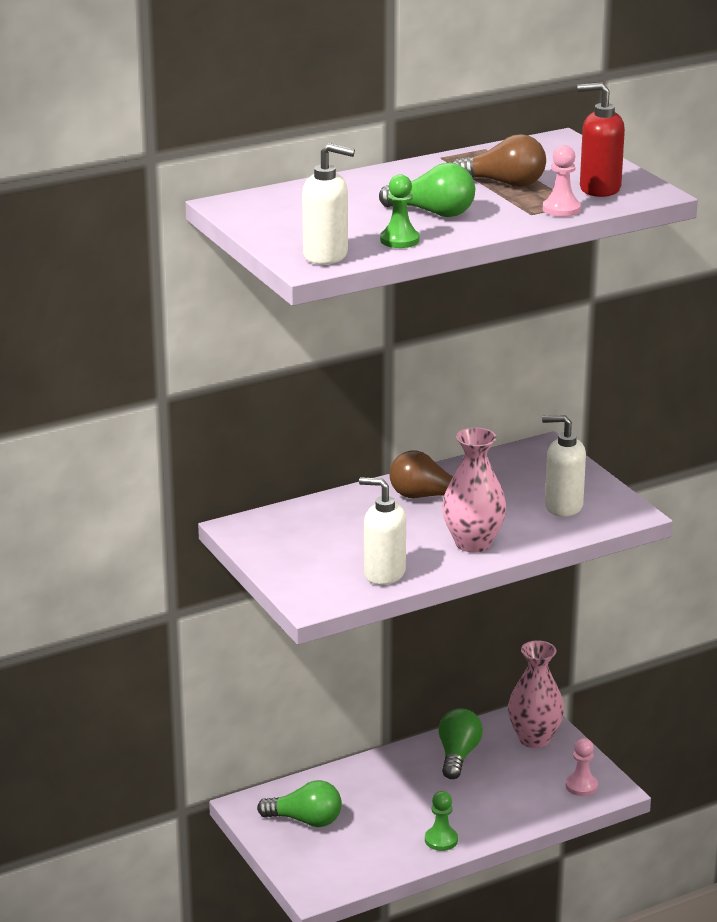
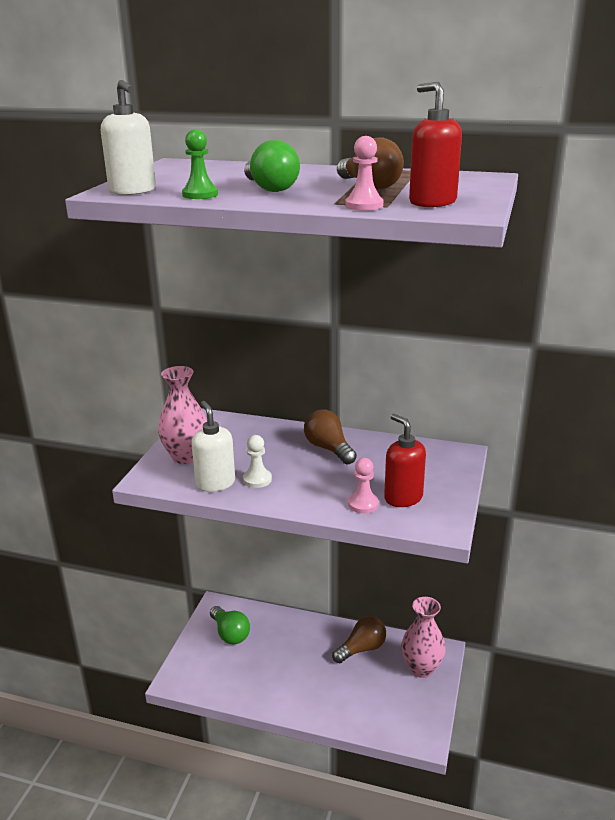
camera: 45 degrees right, 0 degrees up
green pawn [425,791,458,851] -> none
green light bulb [438,708,483,779] -> brown light bulb [332,616,386,663]
pink vase [442,428,506,553] -> pink vase moved to [158,366,207,464]
white soap dispenser [542,415,586,517] -> red soap dispenser [384,414,426,507]
pink pawn [566,738,598,796] -> pink pawn moved to [348,458,379,513]
none -> white pawn [243,435,272,488]

